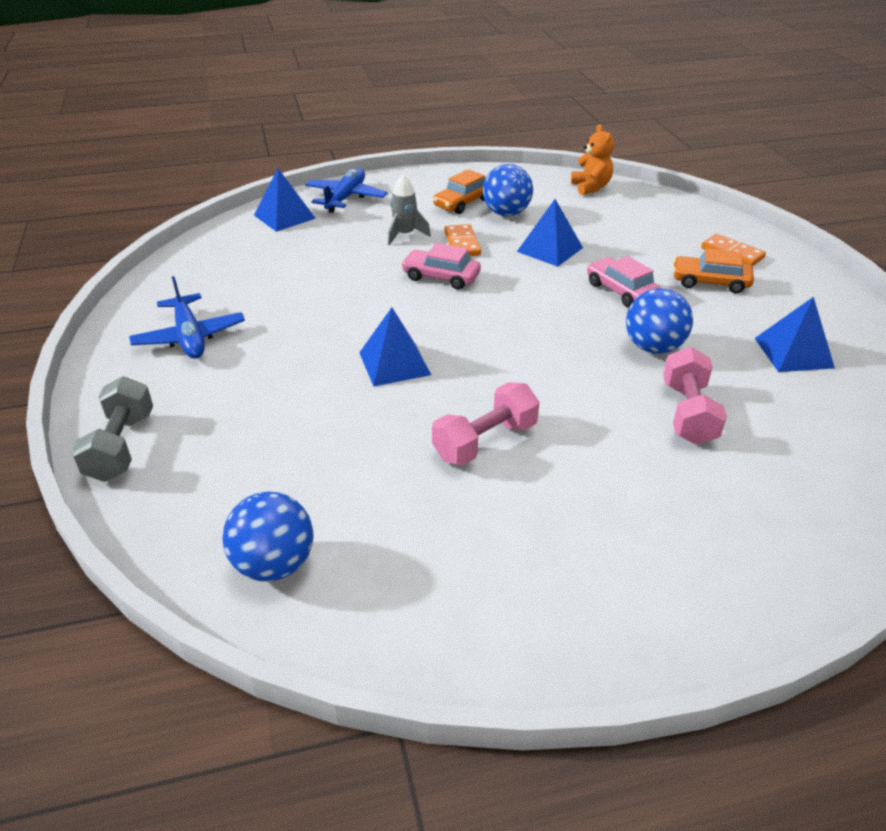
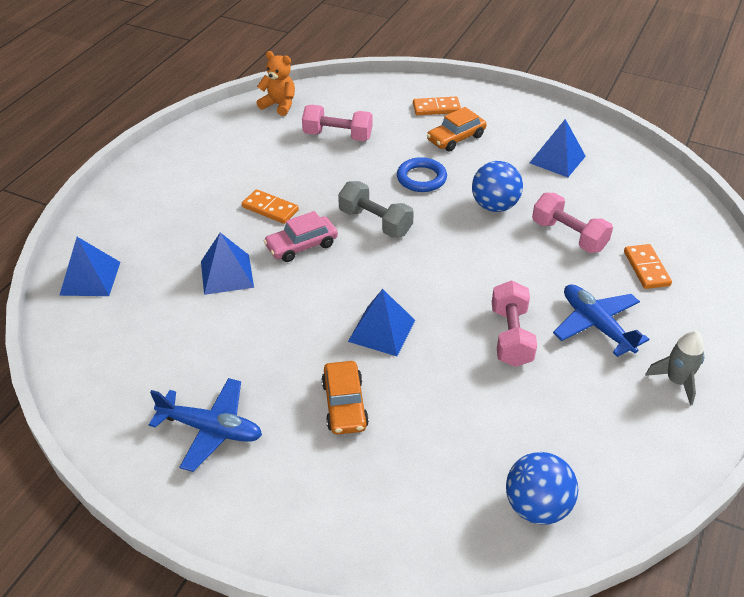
camera: 50 degrees left, 5 degrees up
grey dumbbell [71,376,153,482] -> grey dumbbell moved to [338,181,414,238]
blue plane [305,168,387,213] -> blue plane moved to [553,284,649,357]
grey rocket [388,175,431,245] -> grey rocket moved to [645,331,705,406]
orange car [433,169,485,214] -> orange car moved to [321,361,369,435]
blue ball [483,164,533,216] -> none
blue pyramid [517,199,583,267] -> blue pyramid moved to [201,233,254,295]
pink car [587,256,661,308] -> blue ring [397,157,447,192]
none -> pink dumbbell [302,105,372,141]
none -> orange domino [624,244,672,289]

